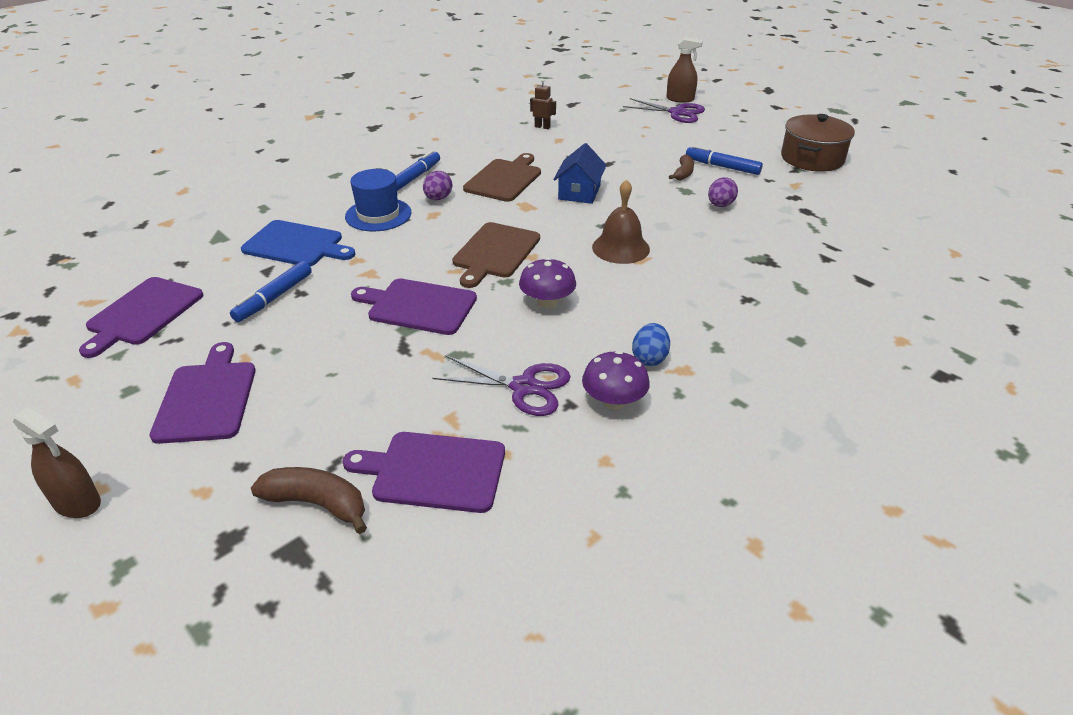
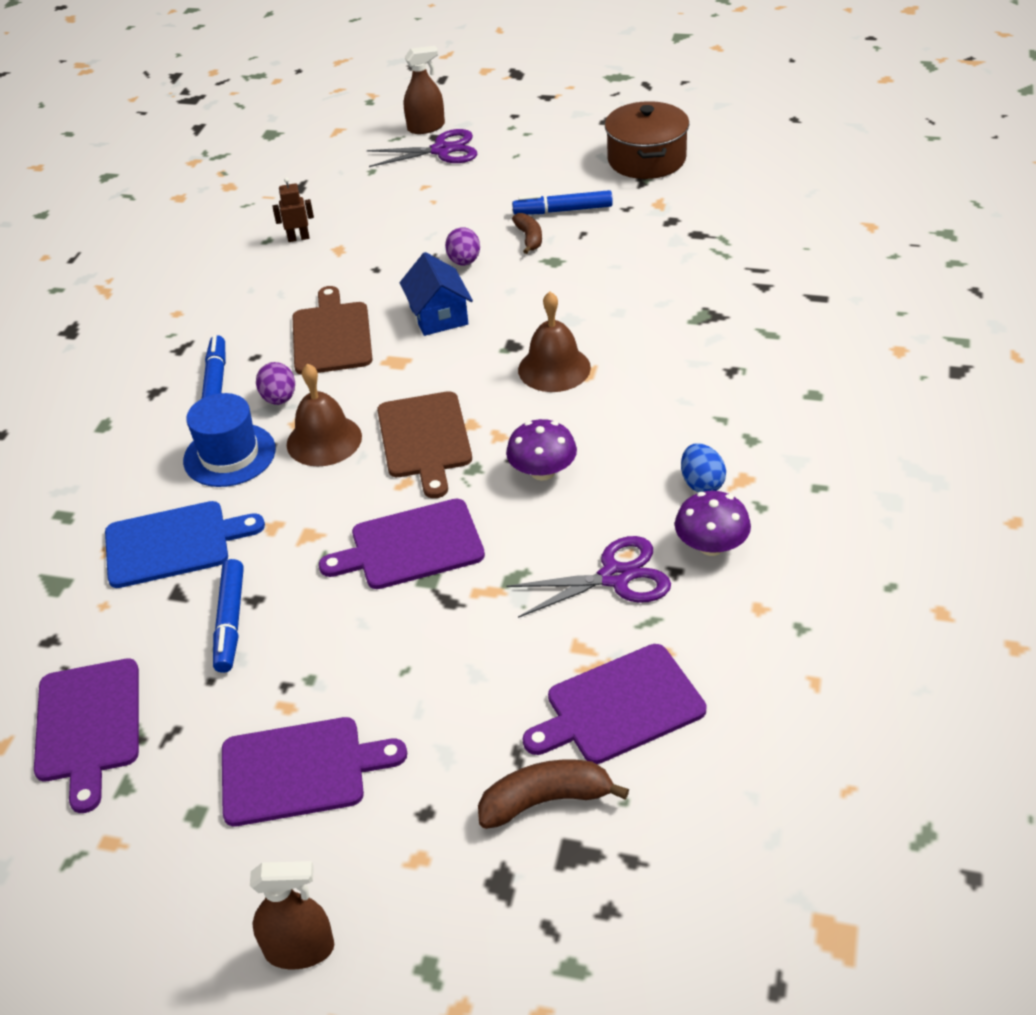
camera: 30 degrees left, 5 degrees up
purple cutting board [149,342,255,444] -> purple cutting board turned 120 degrees clockwise [222,717,407,826]
purple egg [708,177,738,207] -> purple egg moved to [445,227,480,266]
none -> brown bell [287,363,362,466]

